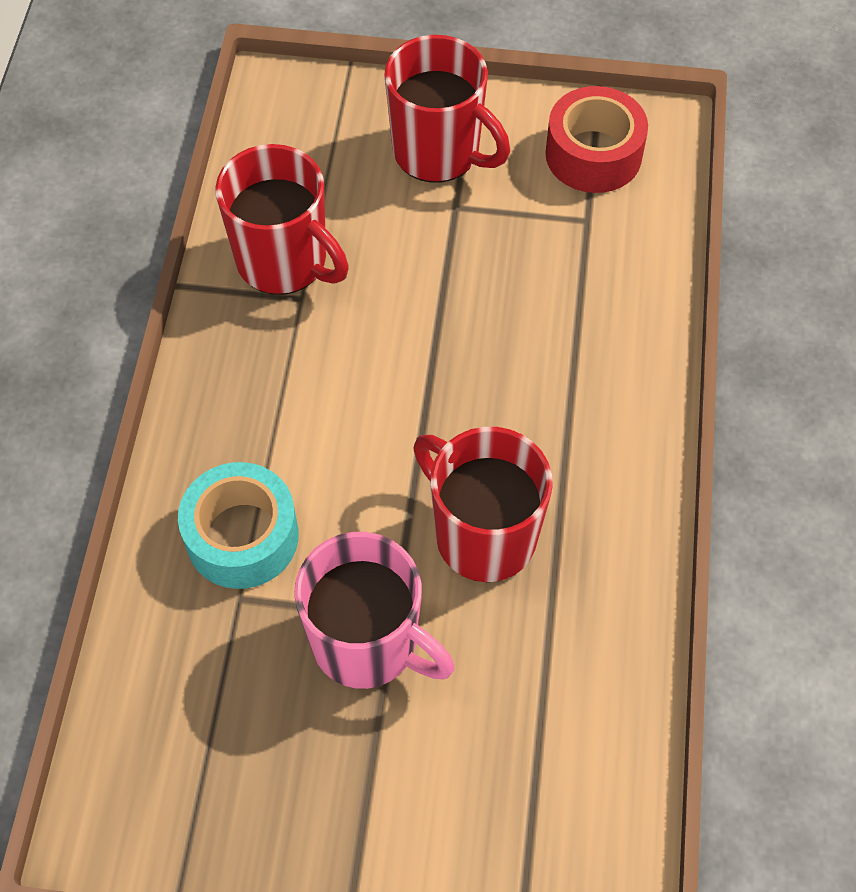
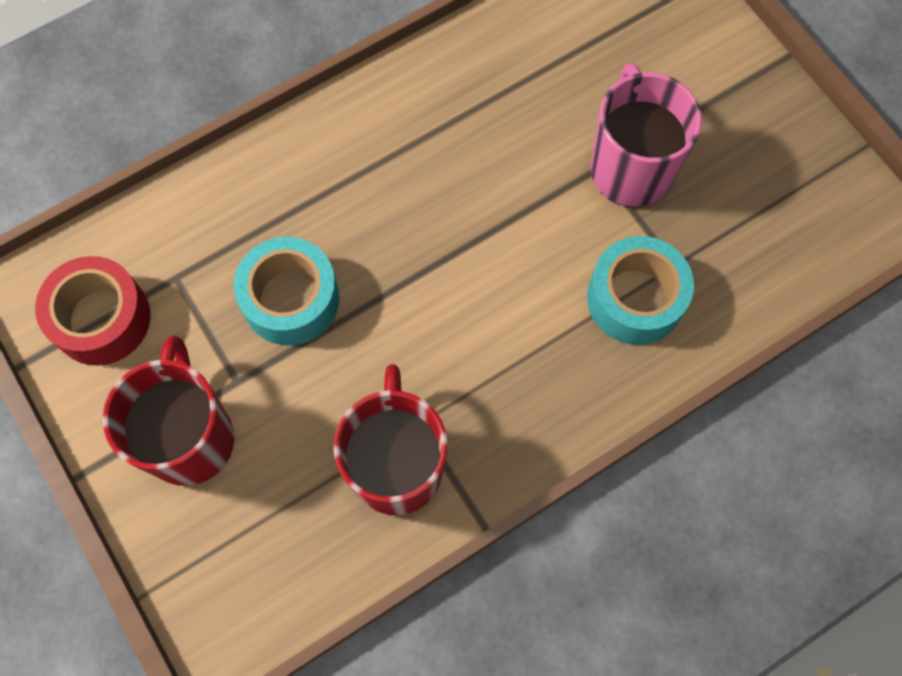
camera: 130 degrees left, 10 degrees up
red mug [413,427,553,582] -> none
none -> turquoise tape [234,237,339,345]

